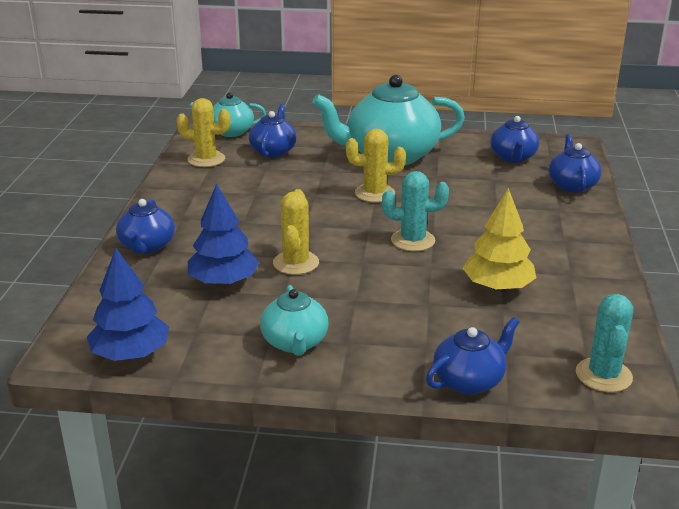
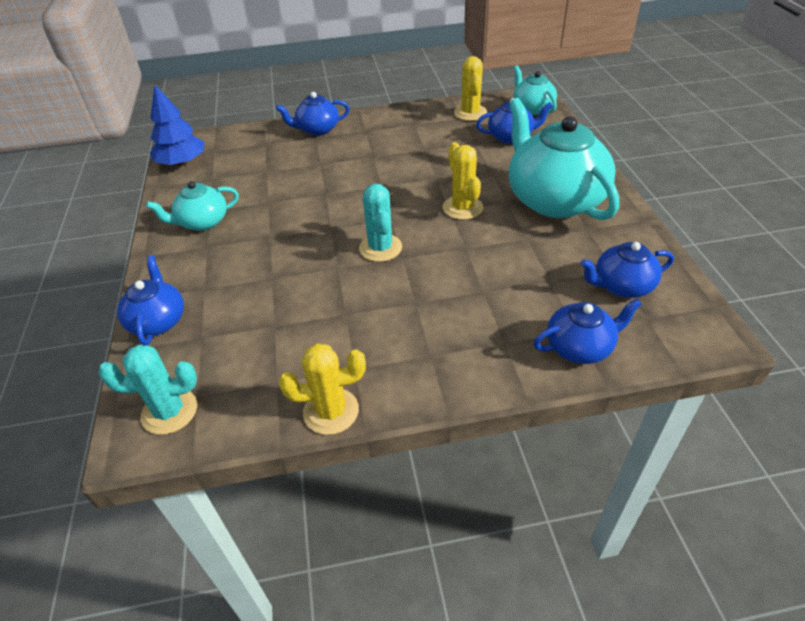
camera: 75 degrees right, 15 degrees up
blue tree [188,184,259,286] -> none
yellow cactus [273,189,319,275] -> yellow cactus moved to [279,343,366,435]
blue teapot [426,317,519,394] -> blue teapot turned 135 degrees counterclockwise [117,255,184,345]
yellow tree [463,188,536,291] -> none

